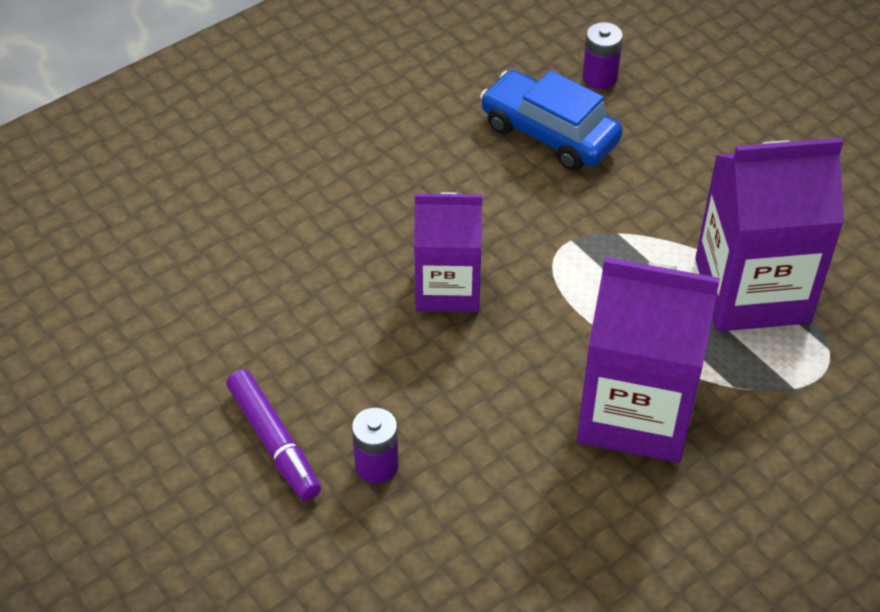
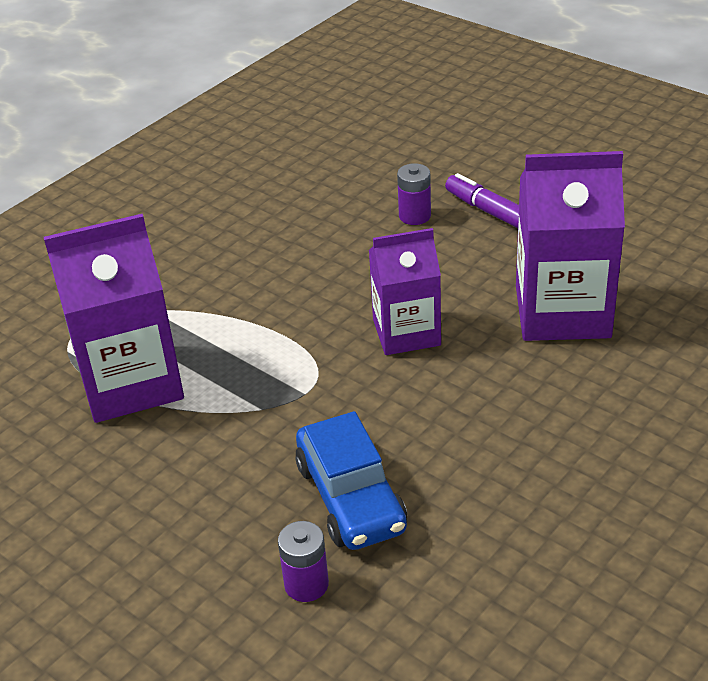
camera: 170 degrees right, 10 degrees down
blue car [480,70,623,171] -> blue car turned 45 degrees clockwise [295,411,407,550]
purple carton [577,257,720,463] -> purple carton moved to [516,151,625,341]

